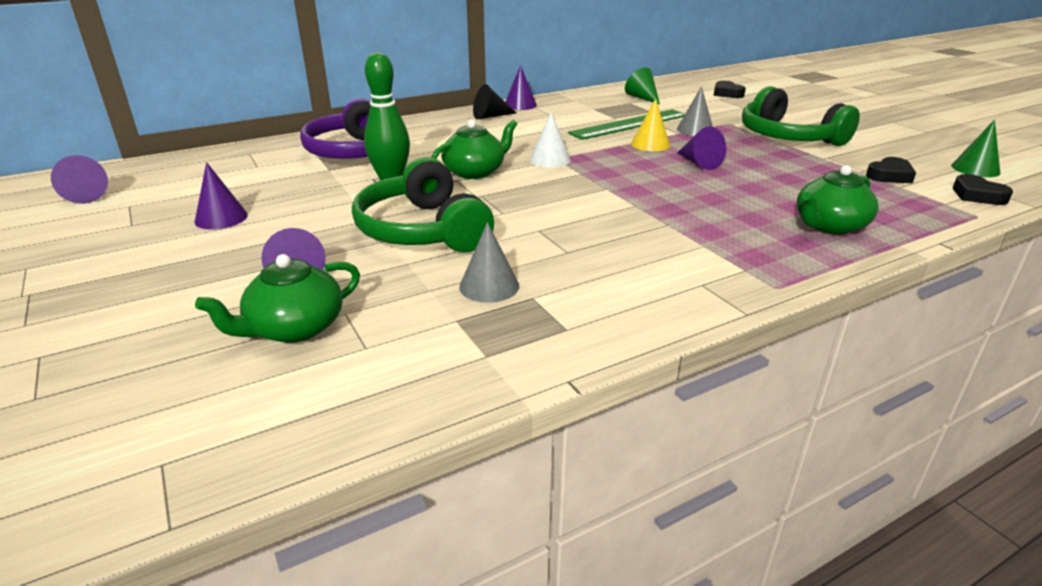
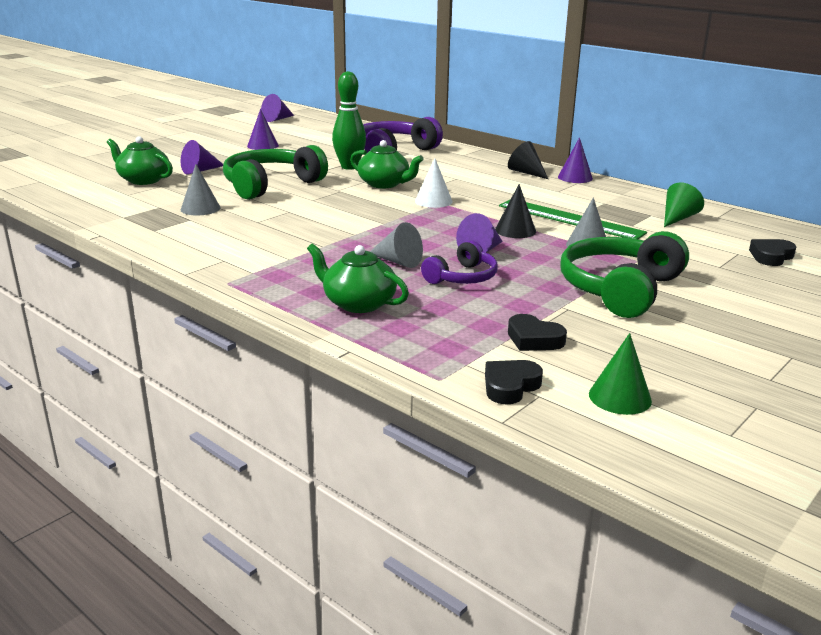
camera: 70 degrees right, 5 degrees down
yellow cone [631,98,670,151] -> black cone [495,184,536,238]
none -> grey cone [370,222,423,268]
none -> purple headphones [421,240,498,284]

